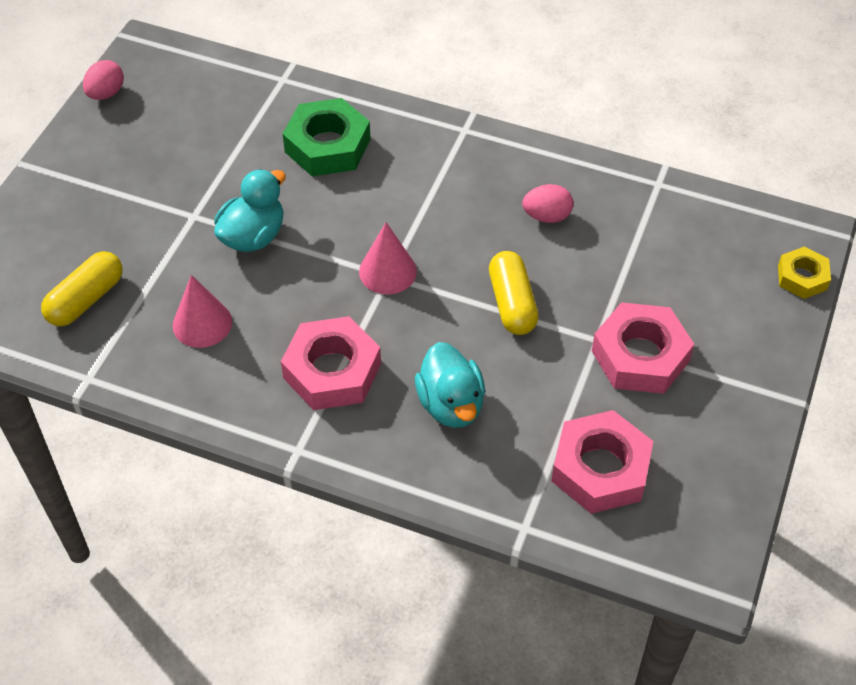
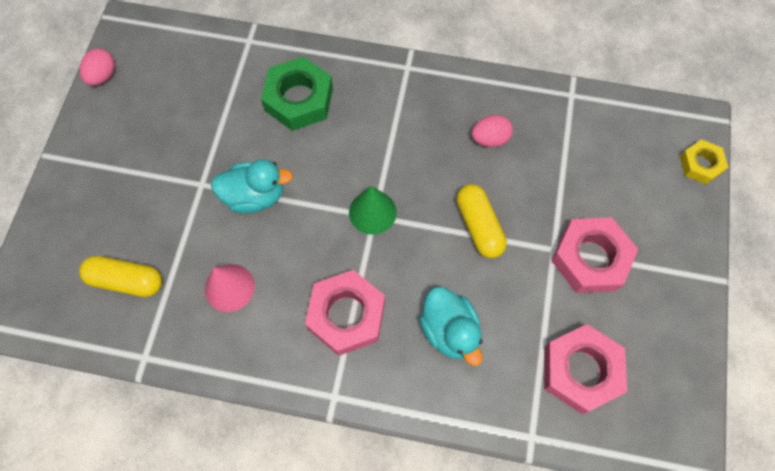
camera: 10 degrees left, 15 degrees up
yellow capsule [41,251,123,326] -> yellow capsule turned 75 degrees clockwise [79,256,162,297]
turquoise duck [214,169,286,252] -> turquoise duck turned 60 degrees clockwise [211,159,293,213]
pink cone [359,222,417,294] -> green cone [349,186,397,235]

